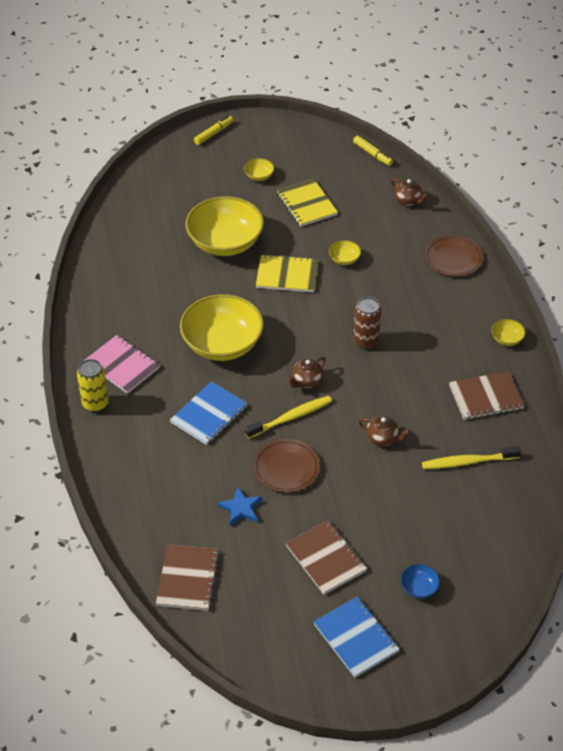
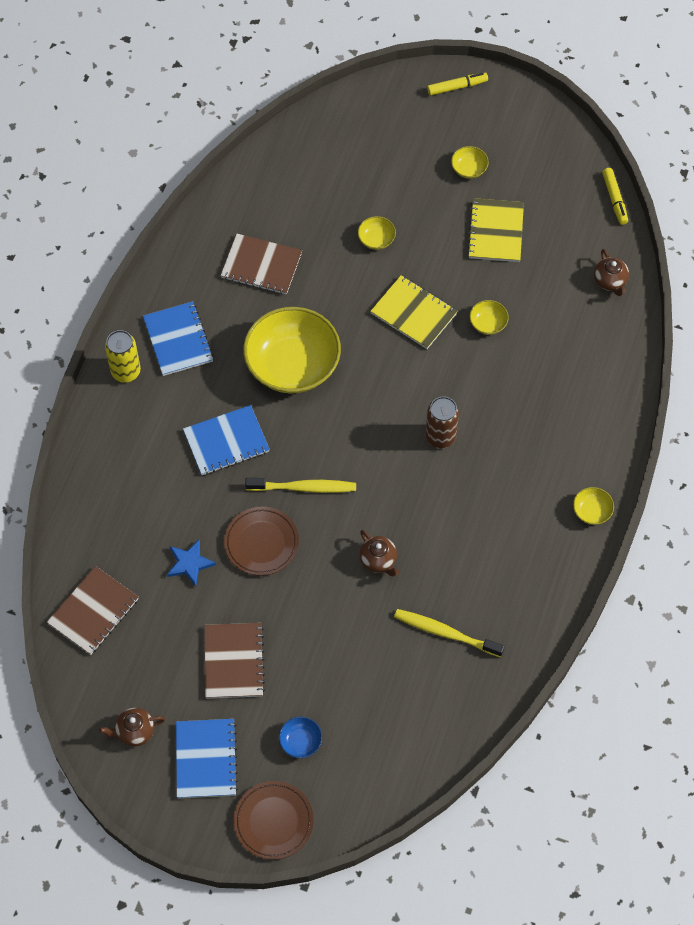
camera: 30 degrees right, 15 degrees up
pink notebook [85,335,160,394] -> blue notebook [143,301,214,376]
yellow bowl [186,196,264,256] -> yellow bowl [358,216,396,250], size x0.41
brown teapot [287,357,326,388] -> brown teapot moved to [99,707,165,747]
brown plate [425,235,483,277] -> brown plate moved to [234,781,314,860]
brown notebook [449,371,525,420] -> brown notebook moved to [220,234,302,295]

